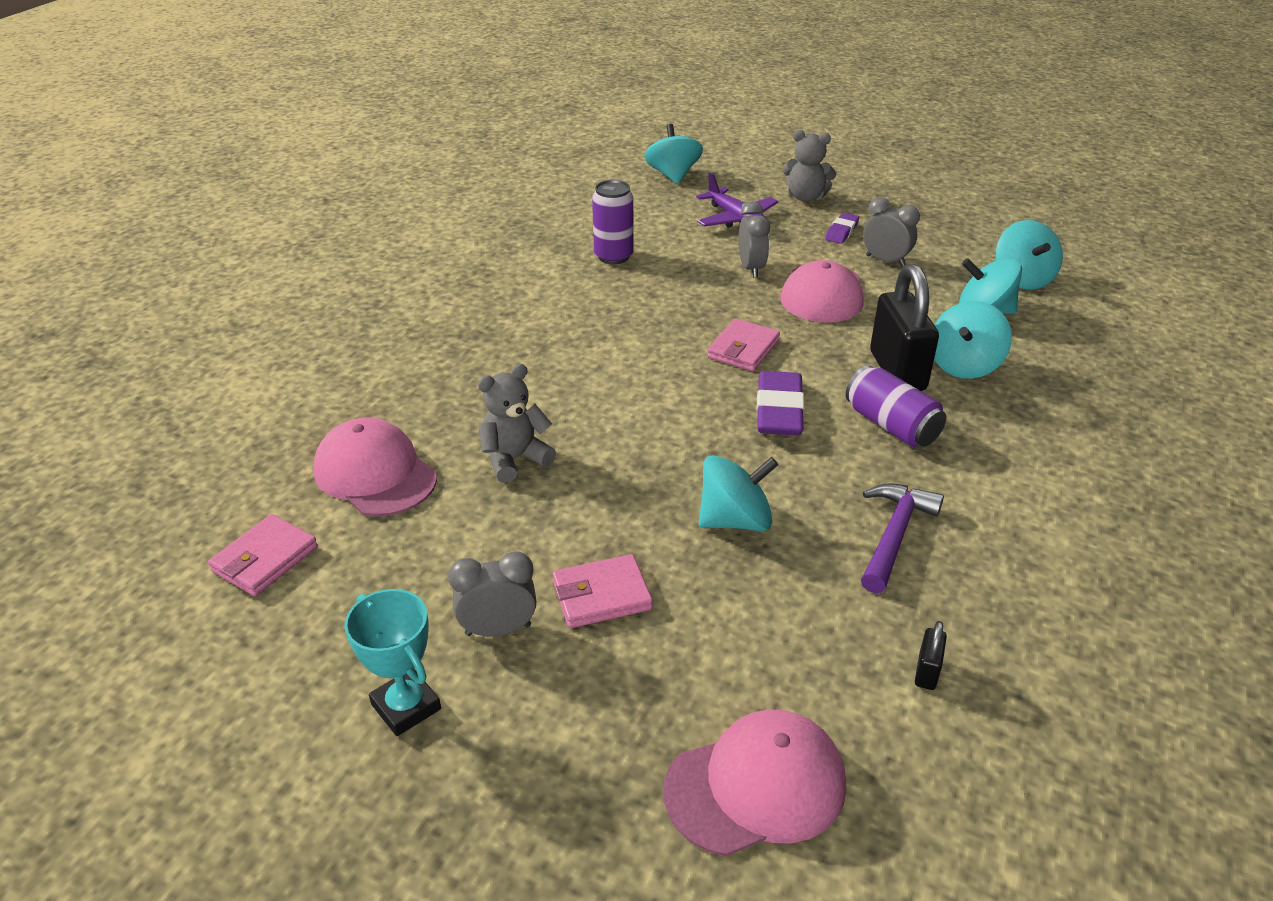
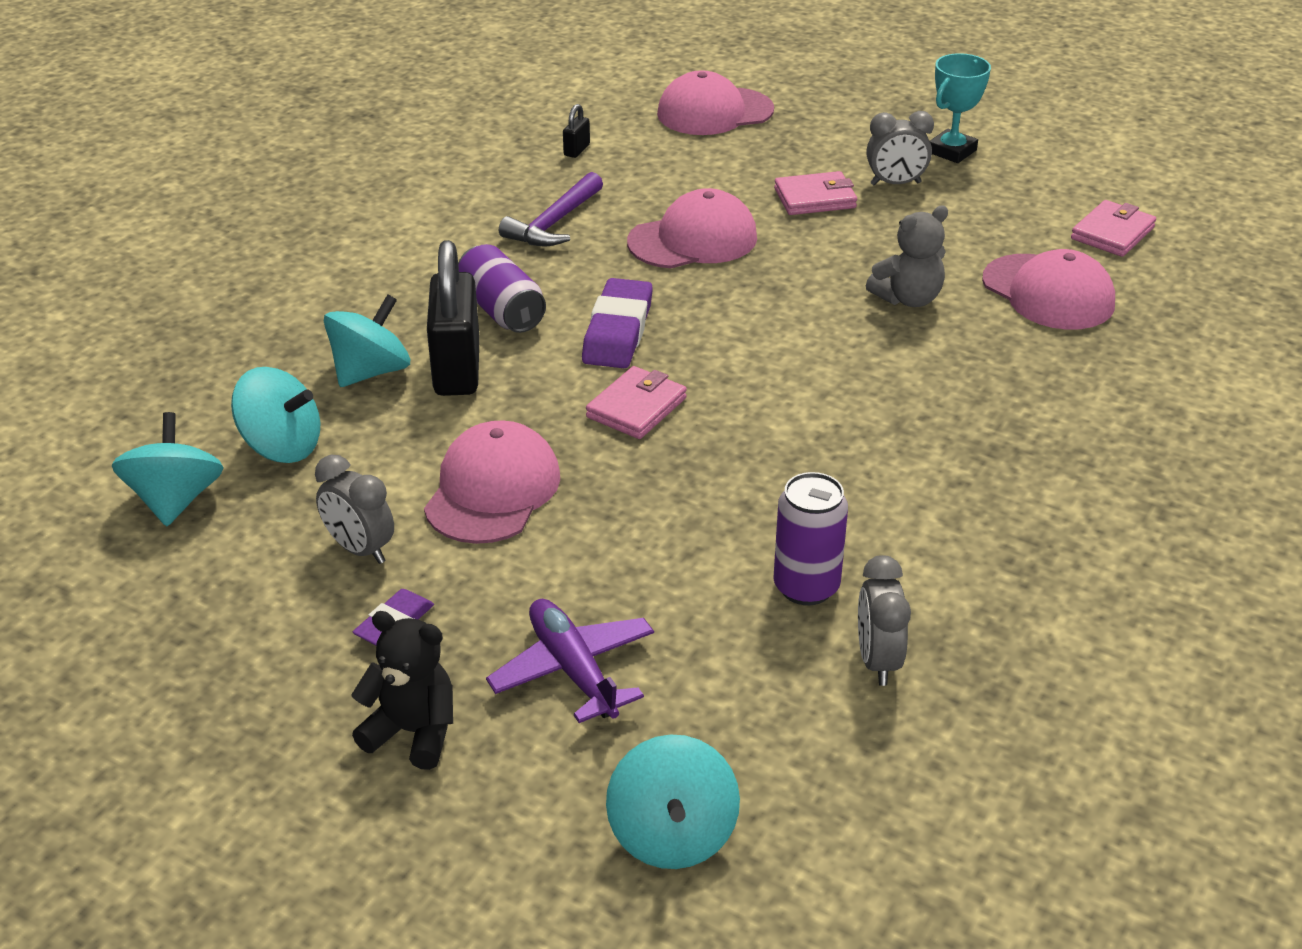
camera: 175 degrees left, 0 degrees up
turquoise trophy [344,589,441,736] -> turquoise trophy turned 75 degrees clockwise [930,53,991,163]
turquoise spinning top [699,455,778,531] -> pink cap [627,188,757,268]
grey clock [739,201,770,278] -> grey clock moved to [858,555,911,686]
grey teddy bear [783,130,836,202] -> black teddy bear [351,611,453,770]

